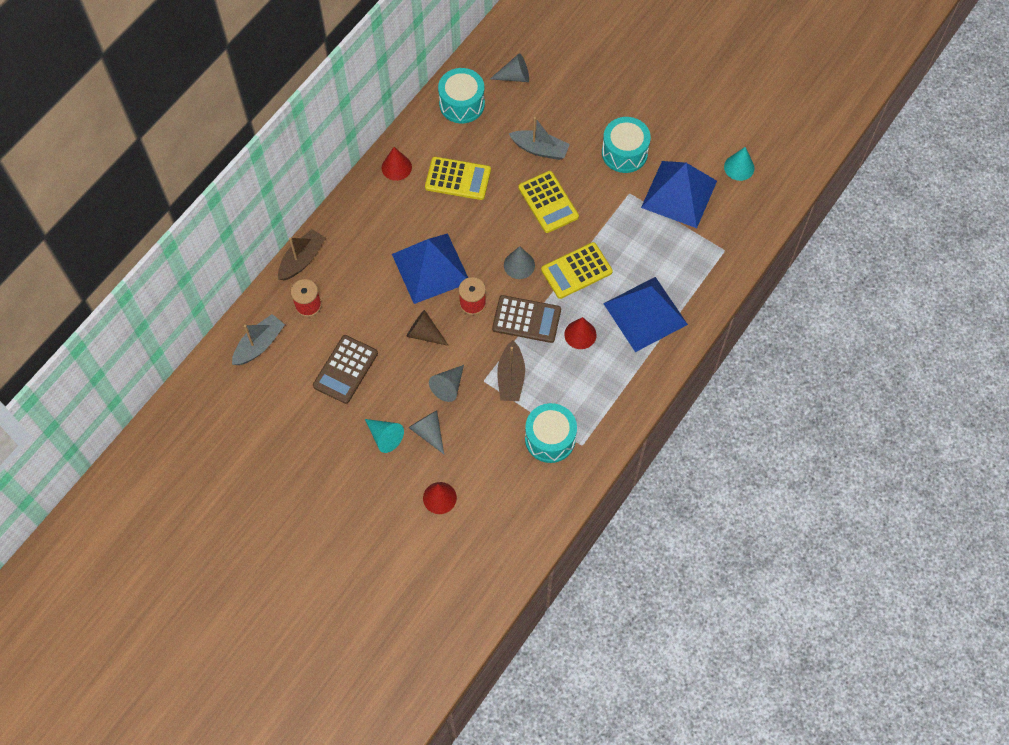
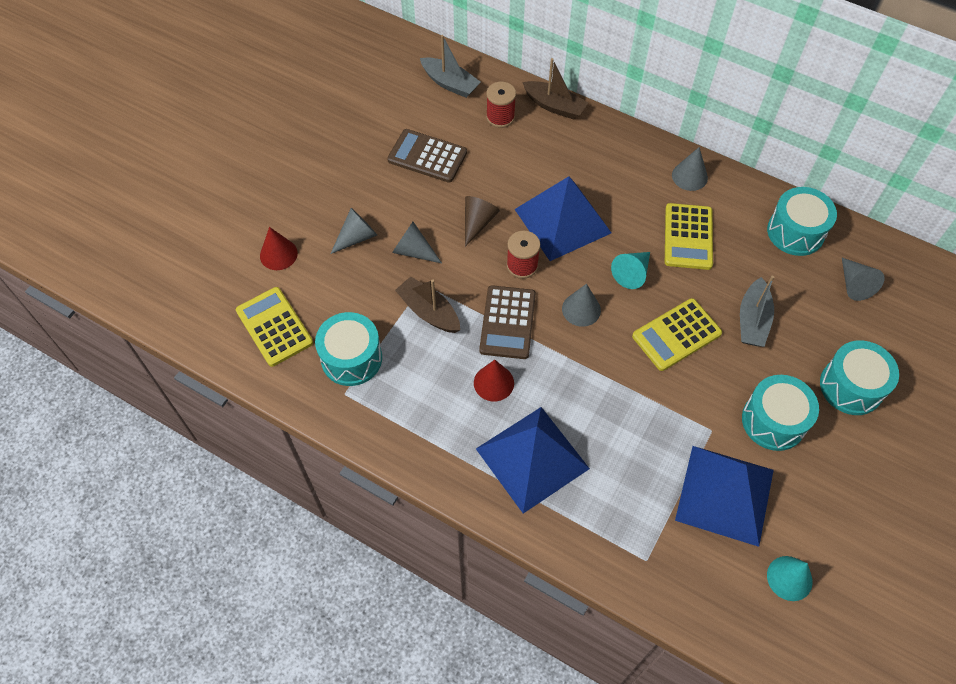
camera: 85 degrees right, 5 degrees down
turquoise cone [365,419,404,453] -> turquoise cone moved to [611,252,650,289]
red cone [382,147,412,181] -> grey cone [672,147,708,191]
brown boat [497,340,525,401] -> brown boat turned 45 degrees clockwise [395,276,460,333]
yellow calculator [541,242,613,299] -> yellow calculator moved to [236,287,313,367]
none -> turquoise drum [820,340,899,415]

